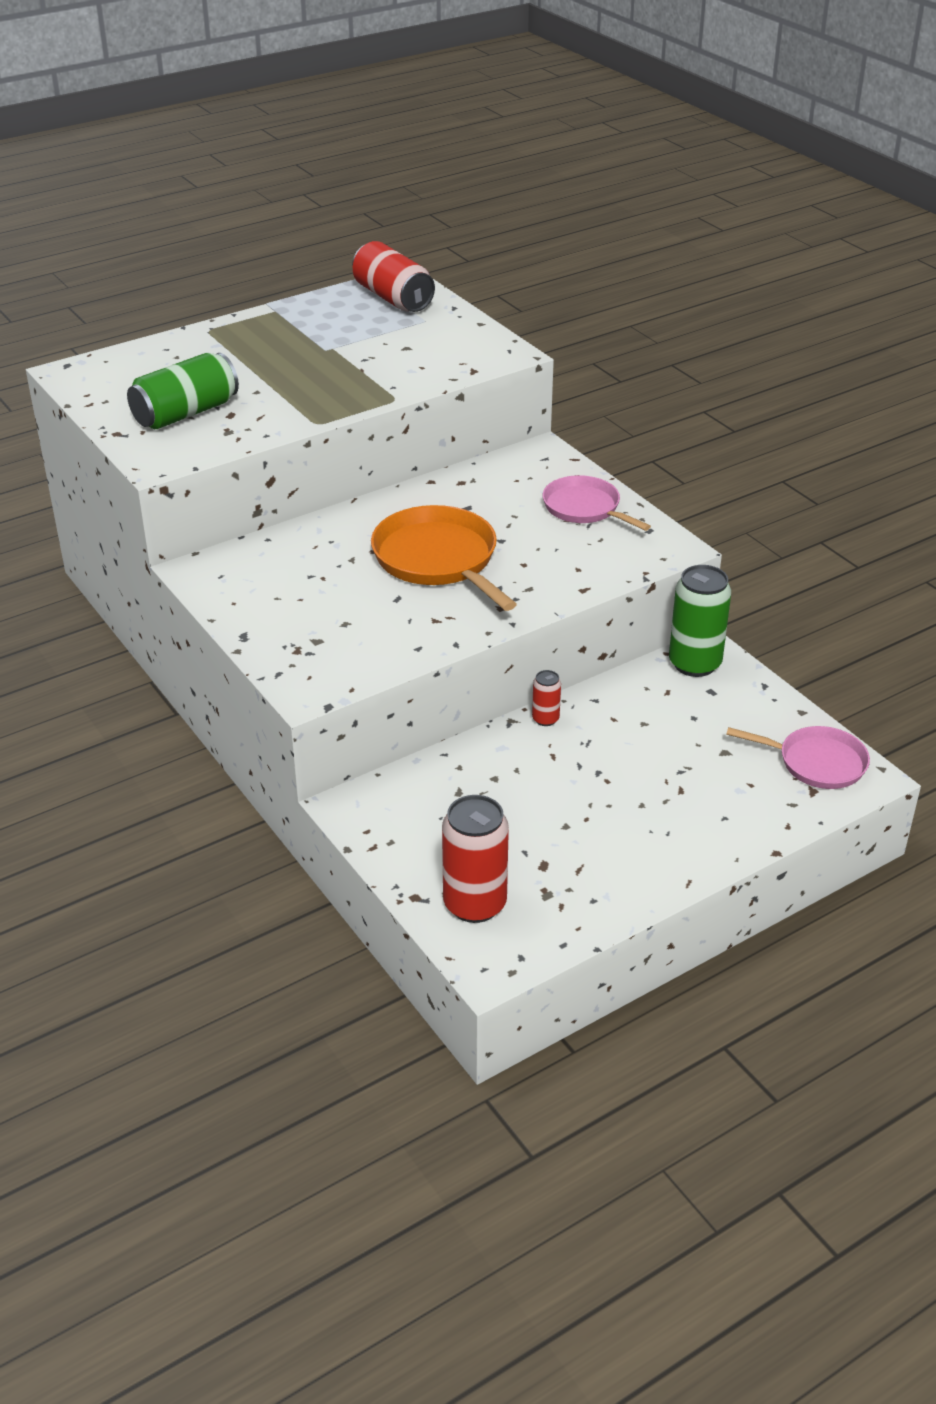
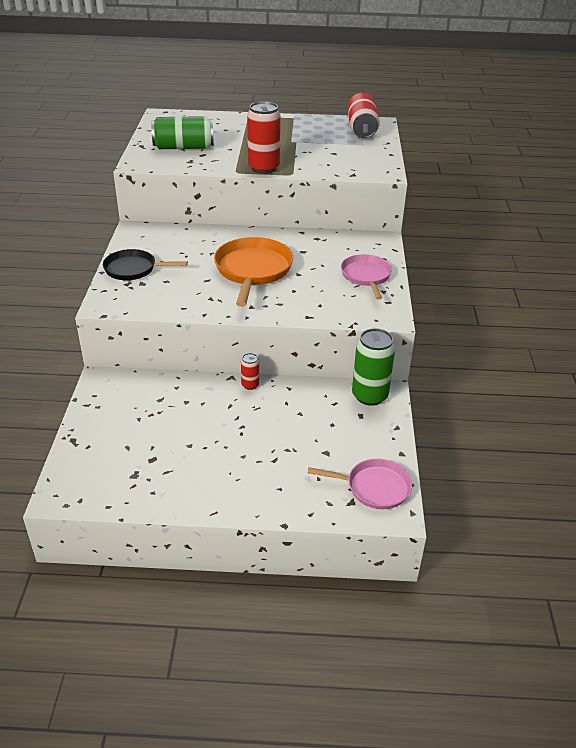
camera: 35 degrees right, 0 degrees up
red can [442,795,509,923] -> red can moved to [247,101,281,174]
pink pan [726,726,870,789] -> pink pan turned 45 degrees counterclockwise [308,459,412,509]
none -> black pan [103,249,188,280]

